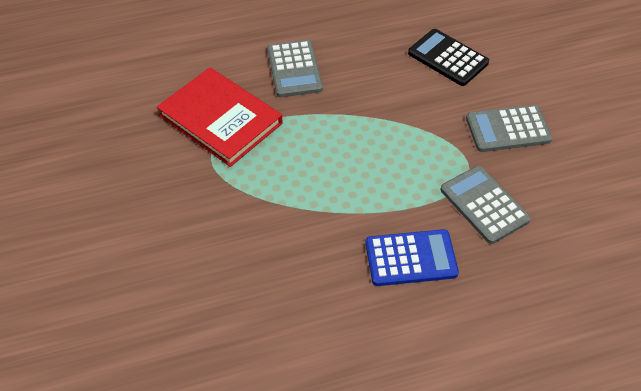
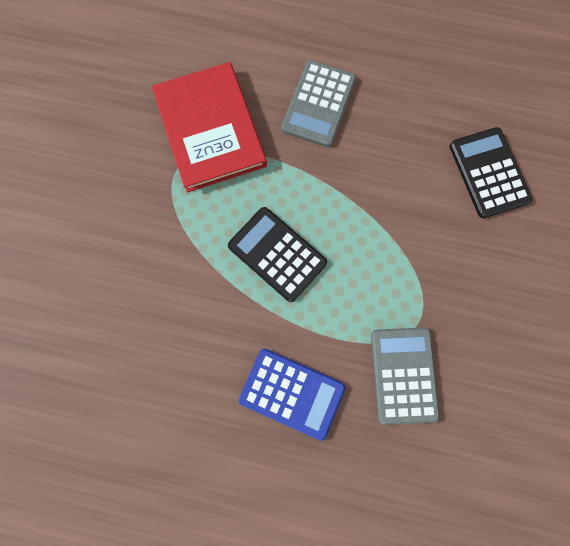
camera: 30 degrees right, 25 degrees up
grey calculator [466,105,552,152] -> none
none -> black calculator [228,207,327,302]

